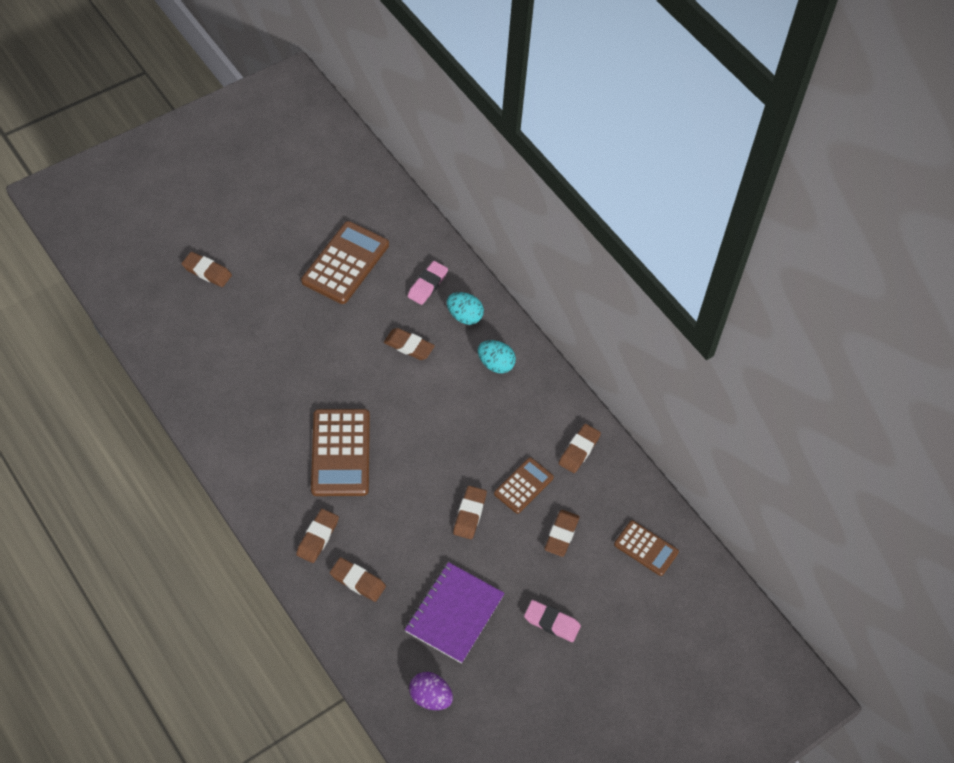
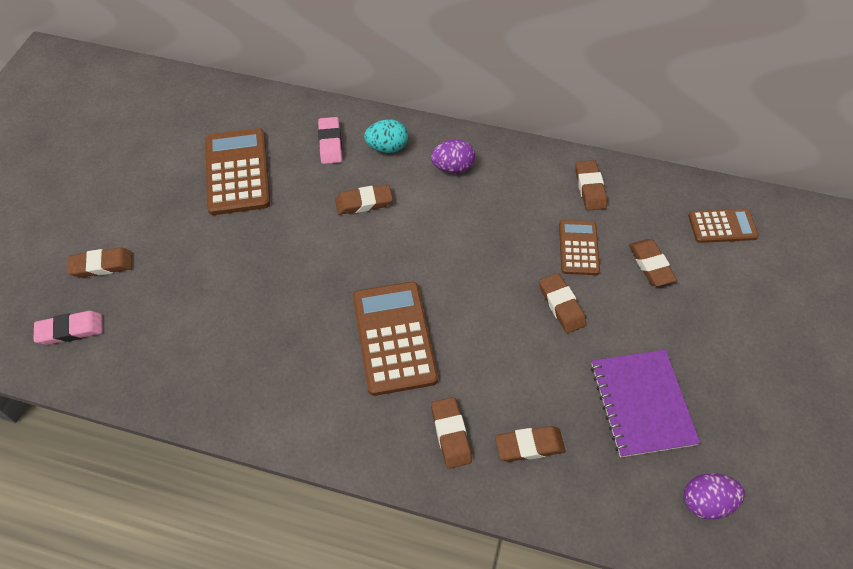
camera: 35 degrees left, 0 degrees up
brown calculator [311,409,370,496] -> brown calculator turned 150 degrees counterclockwise [353,282,438,396]
turquoise egg [478,340,516,373] -> purple egg [431,139,475,173]
pink eraser [524,600,581,642] -> pink eraser moved to [33,311,103,345]

